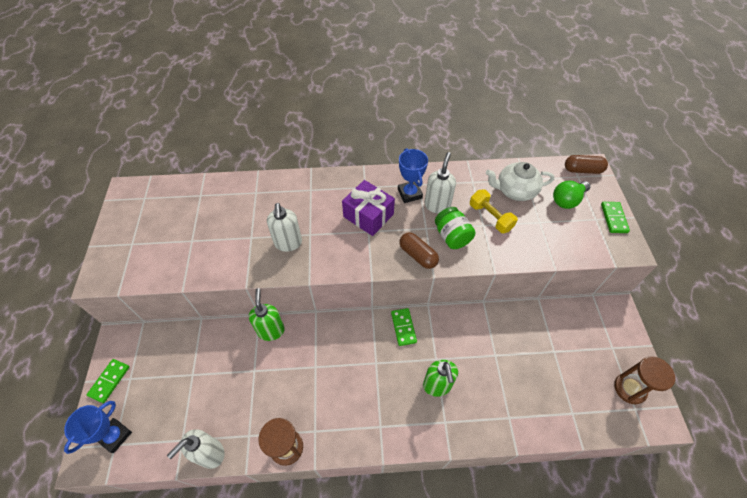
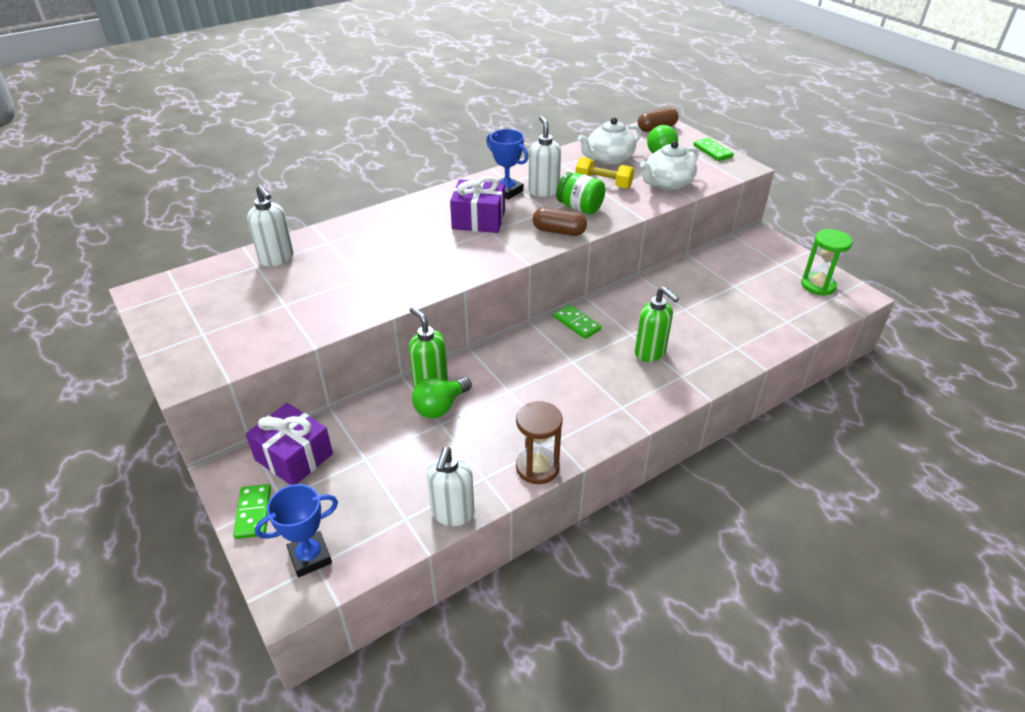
camera: 30 degrees left, 15 degrees down
blue trophy [64,401,132,454] -> blue trophy turned 60 degrees clockwise [255,484,338,578]
white soap dispenser [267,203,302,252] -> white soap dispenser moved to [247,185,294,266]
brown hourglass [614,356,675,404] -> green hourglass [801,229,852,296]
none -> purple gift [246,403,333,485]
none -> green light bulb [412,377,472,418]
none -> white teapot [640,141,699,191]

